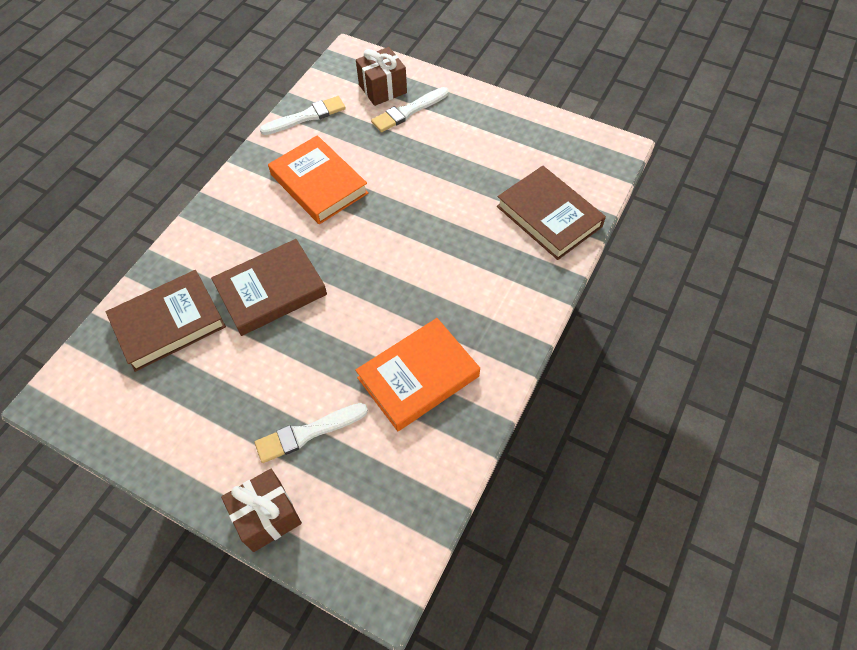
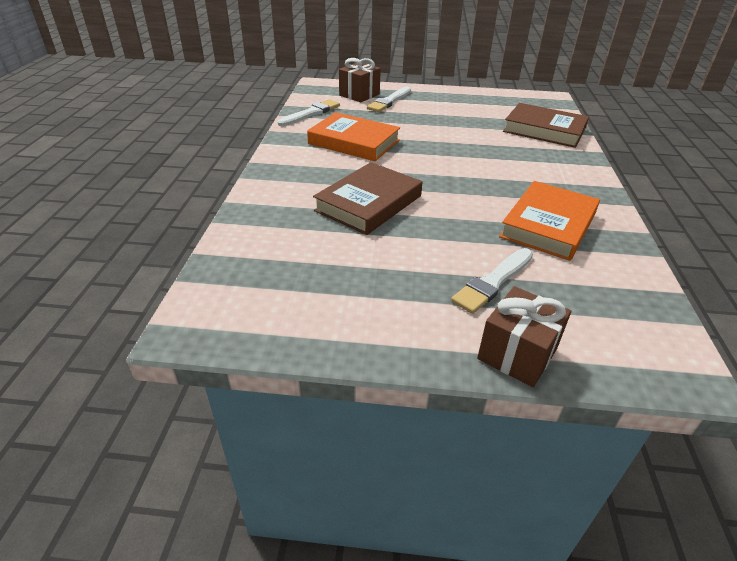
camera: 25 degrees left, 20 degrees down
brown book [106,270,226,372] -> none

